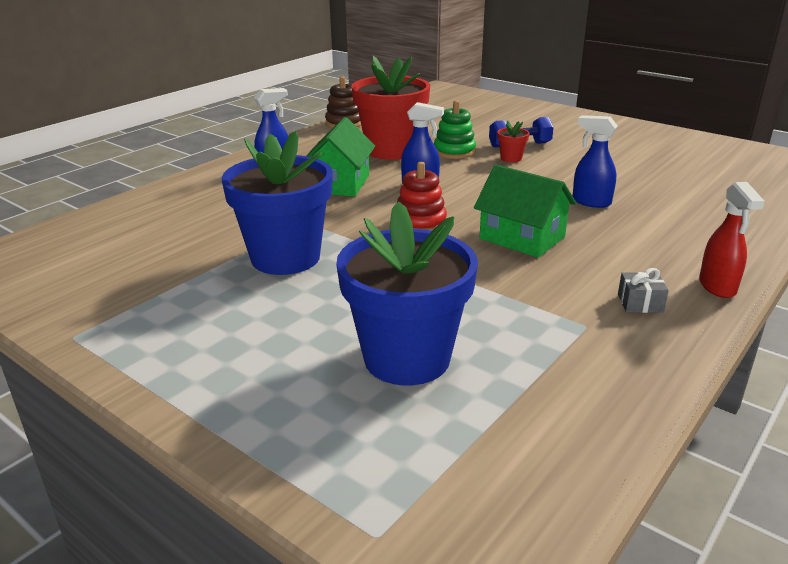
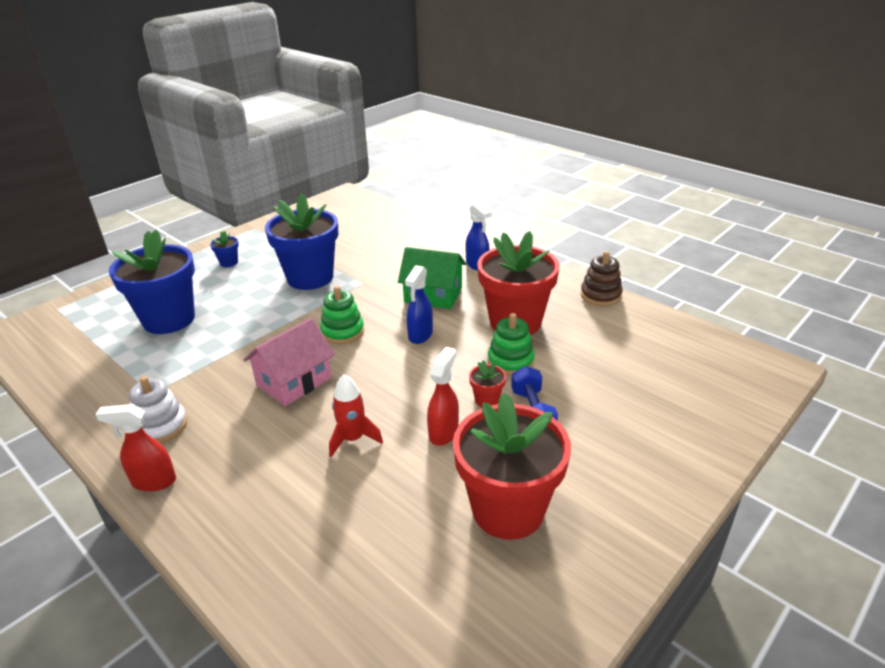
camera: 95 degrees right, 5 degrees up
red stacking toy [397,162,447,231] -> green stacking toy [320,286,364,344]
green house [474,165,576,258] -> pink house [244,318,335,406]
blue spray bottle [573,115,618,208] -> red rocket [329,374,383,457]
grey gift [618,268,669,313] -> white stacking toy [129,376,187,443]
none -> blue flower pot [210,231,239,267]
none -> red spray bottle [427,347,459,446]
none -> red flower pot [453,393,571,540]

